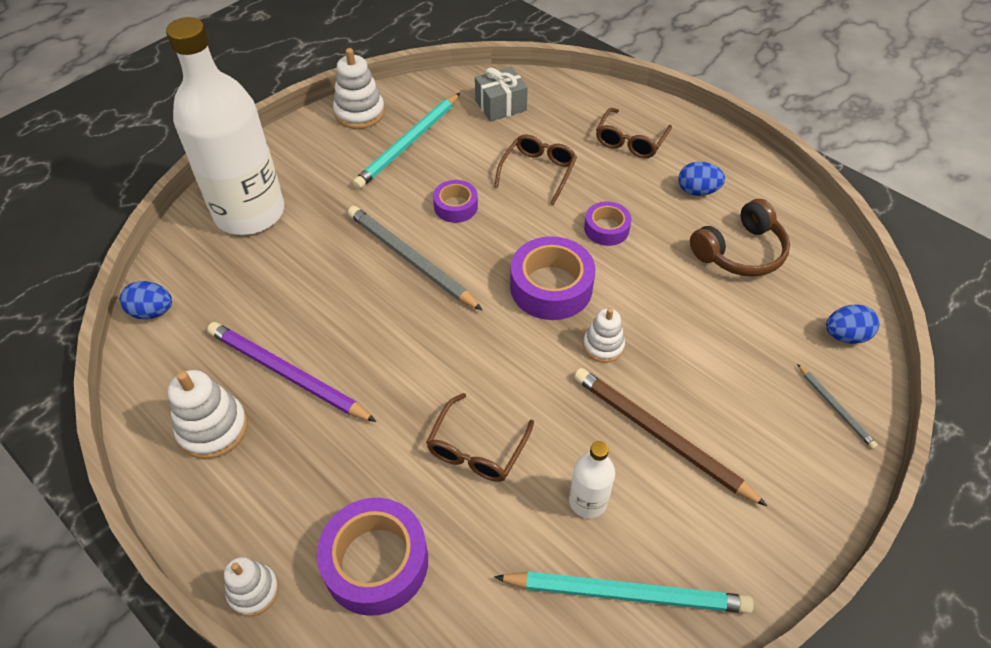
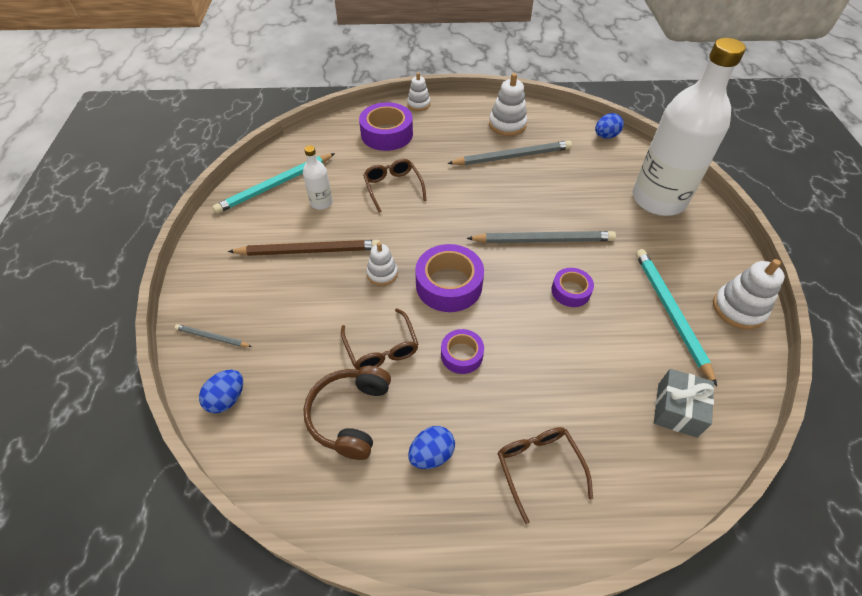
camera: 135 degrees right, 0 degrees up
purple pencil [207,322,377,422] -> grey pencil [447,140,572,165]
brown glasses [494,134,577,205] -> brown glasses moved to [341,308,419,370]

